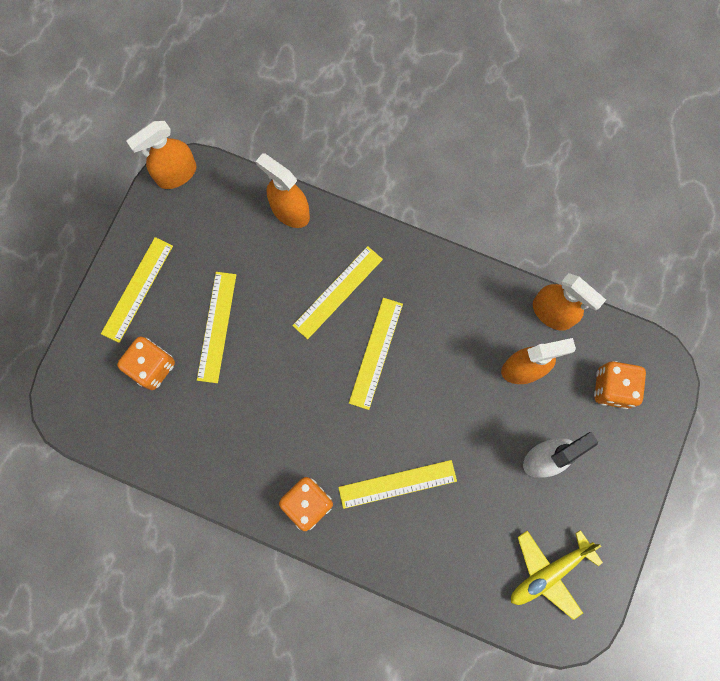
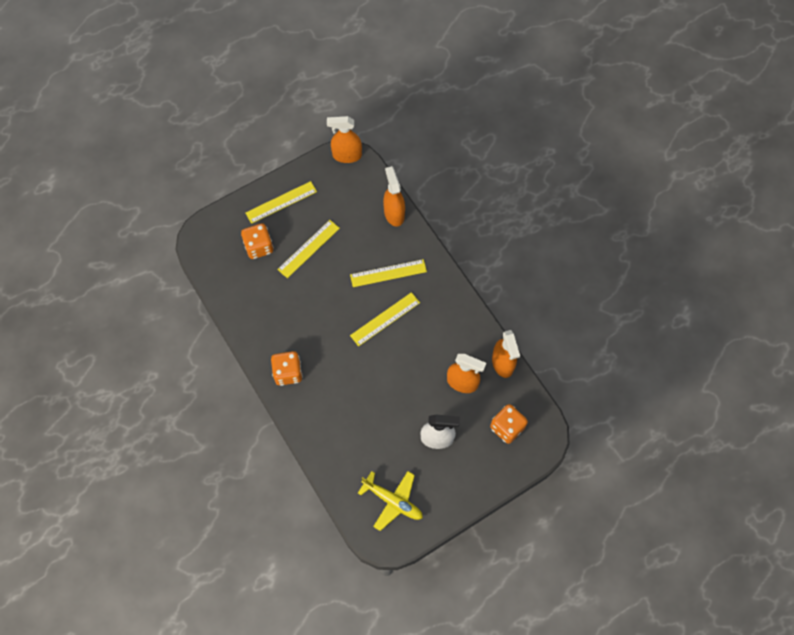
camera: 35 degrees right, 10 degrees down
yellow ruler [338,460,457,509] -> none
yellow plane [511,530,603,620] -> yellow plane turned 150 degrees counterclockwise [358,471,423,531]

